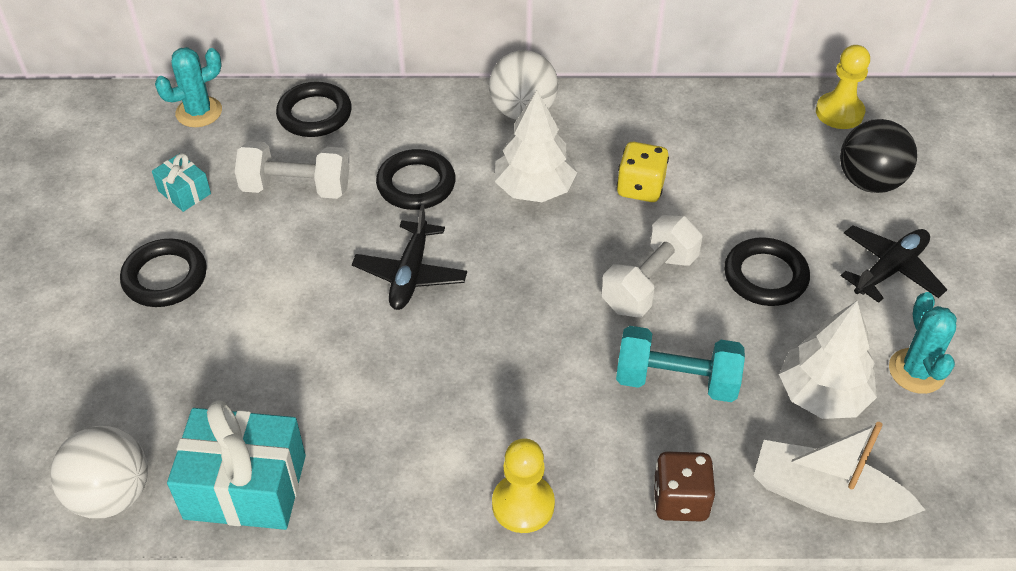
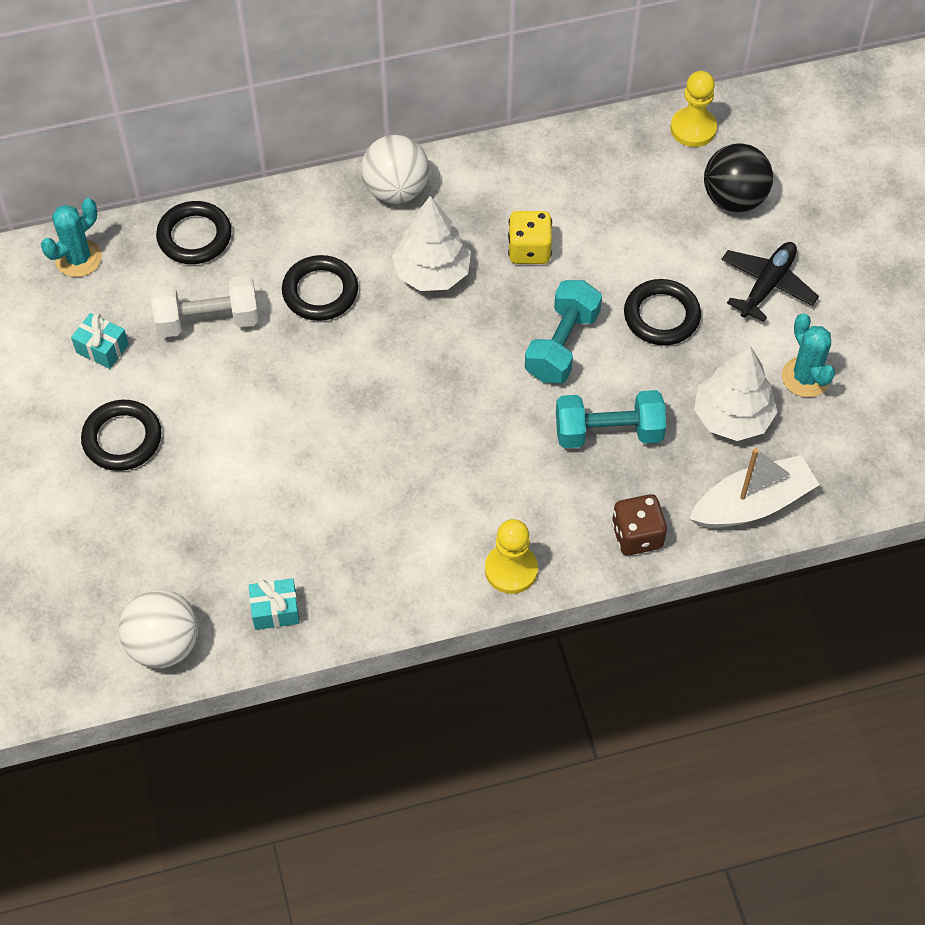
camera: 15 degrees left, 10 degrees up
turquoise gift [167,400,306,530] -> turquoise gift [249,578,300,630], size x0.49
black plane [352,204,467,310] -> none
white dumbbell [601,215,702,317] -> turquoise dumbbell [525,280,602,383]
white boat [754,422,925,523] -> white boat turned 150 degrees clockwise [689,448,820,528]

